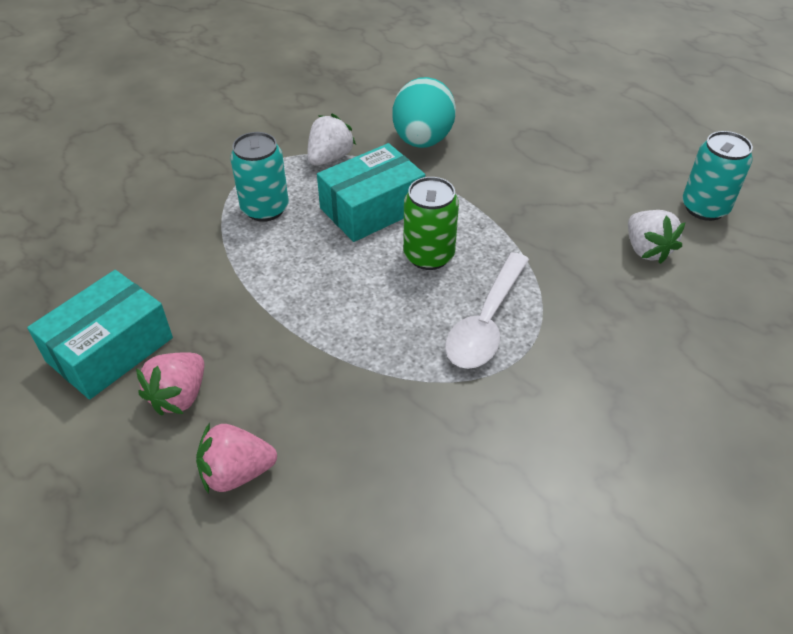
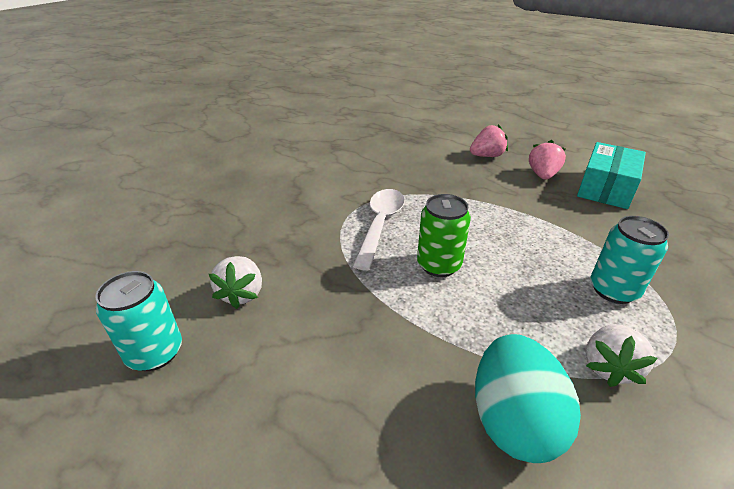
camera: 170 degrees right, 10 degrees down
turquoise box [317,143,425,242] -> none
white strawberry [628,210,685,264] -> white strawberry turned 150 degrees counterclockwise [209,256,262,309]

